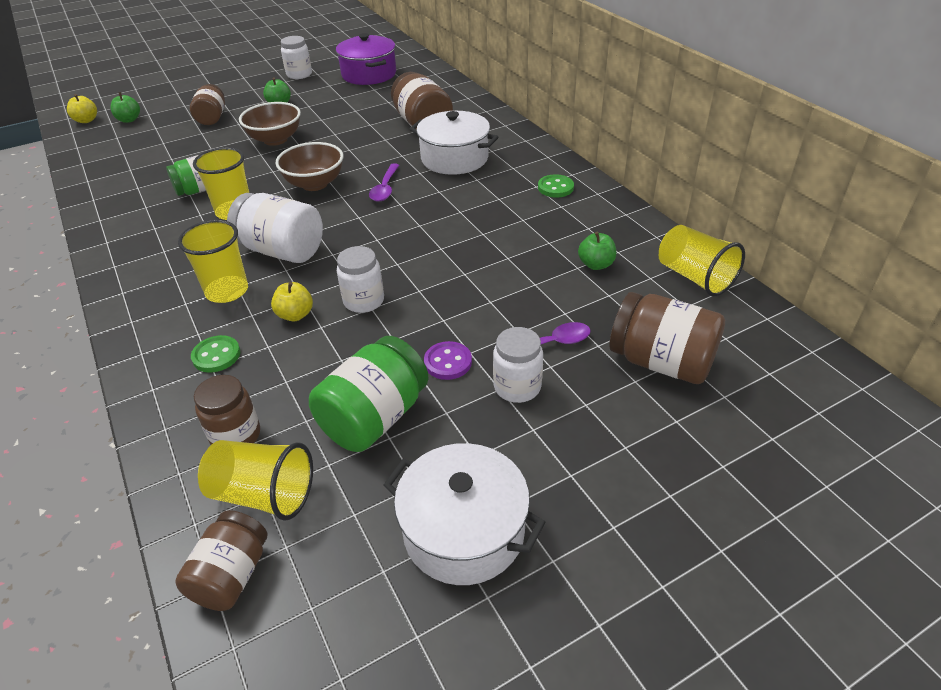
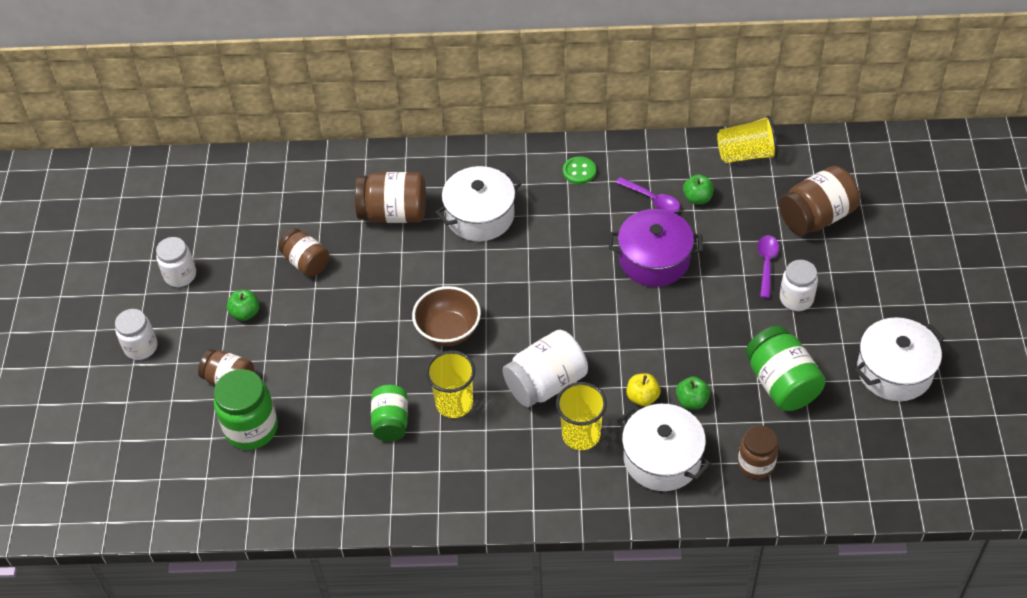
camera: 60 degrees left, 10 degrees up
yellow apple [67,94,97,123] -> none
green apple [111,92,140,123] -> green apple moved to [676,376,710,409]
brown jar [175,510,267,611] -> brown jar moved to [279,228,329,277]
green button [191,335,240,373] -> white pot [617,404,711,491]
yellow cup [198,440,313,521] -> none
brown bowl [239,102,301,146] -> none
purple pot [336,33,396,85] -> purple pot moved to [609,209,703,287]
white jar [337,246,384,313] -> white jar moved to [115,309,157,360]
purple spoon [369,163,400,202] -> purple spoon moved to [616,177,680,212]
purple button [424,341,472,380] -> none
none -> green jar [214,369,278,450]

